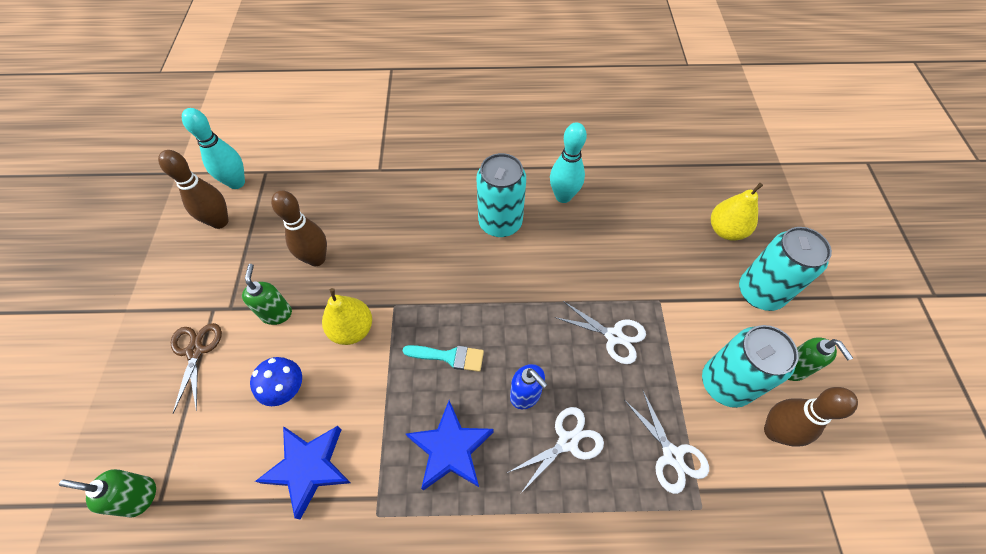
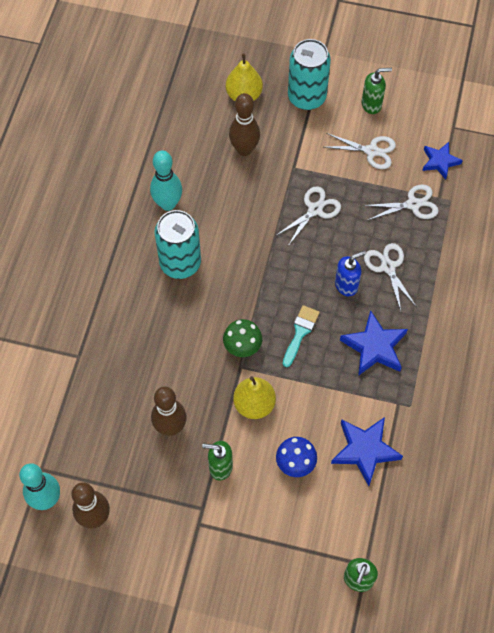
camera: 75 degrees left, 5 degrees up
brown scissors [171,323,222,414] -> none
turquoise can [702,325,798,408] -> white scissors [325,133,396,169]
brown bowling pin [764,387,858,447] -> brown bowling pin moved to [229,93,260,156]
none -> green mushroom [223,319,262,357]
none -> blue star [422,142,463,180]

